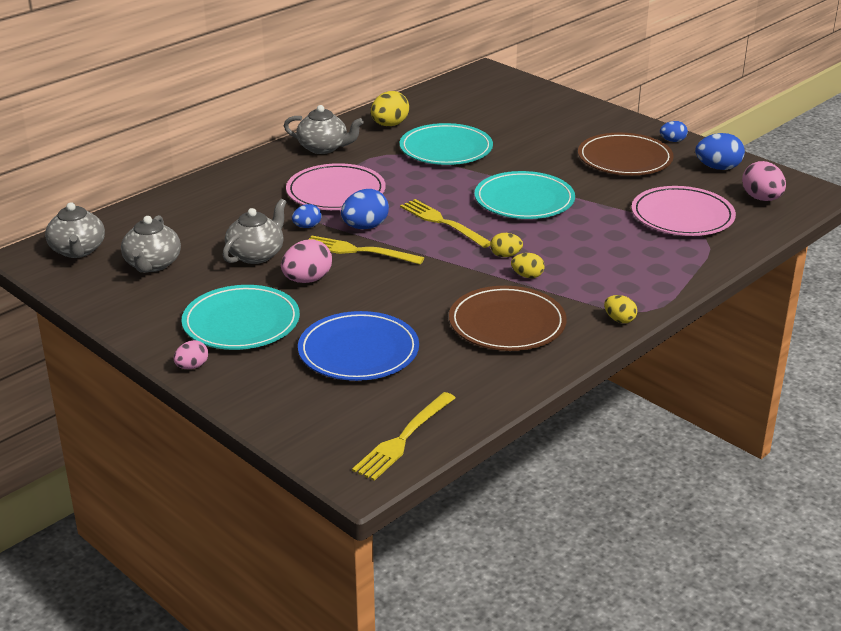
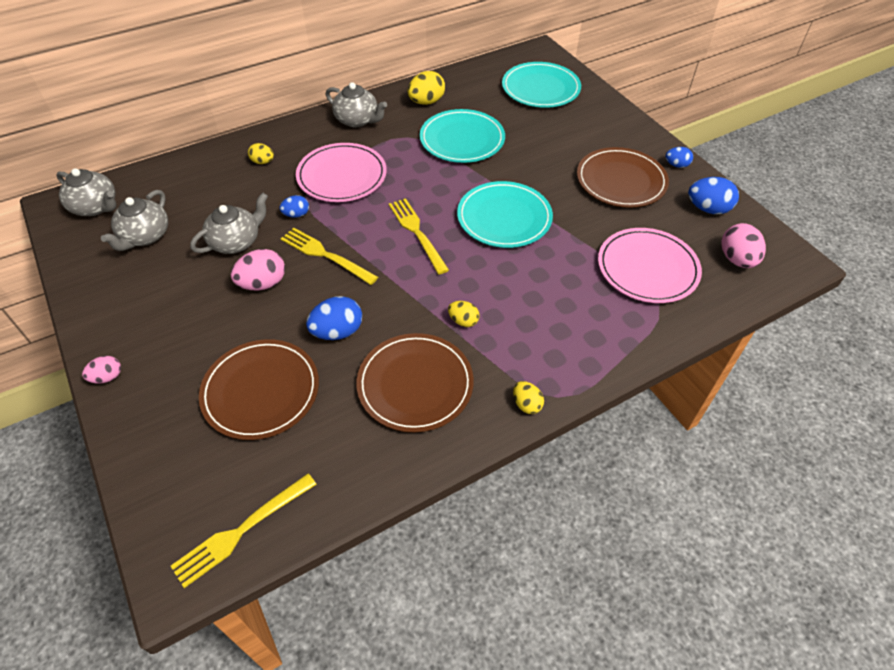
camera: 15 degrees right, 20 degrees up
grey teapot [45,202,105,258] -> grey teapot turned 60 degrees counterclockwise [56,168,116,216]
turquoise plate [181,285,300,350] -> turquoise plate moved to [502,62,581,108]
blue plate [298,311,419,381] -> brown plate [199,339,319,440]
blue egg [341,189,389,229] -> blue egg moved to [306,296,362,340]
yellow egg [490,233,523,257] -> yellow egg moved to [248,143,274,164]

